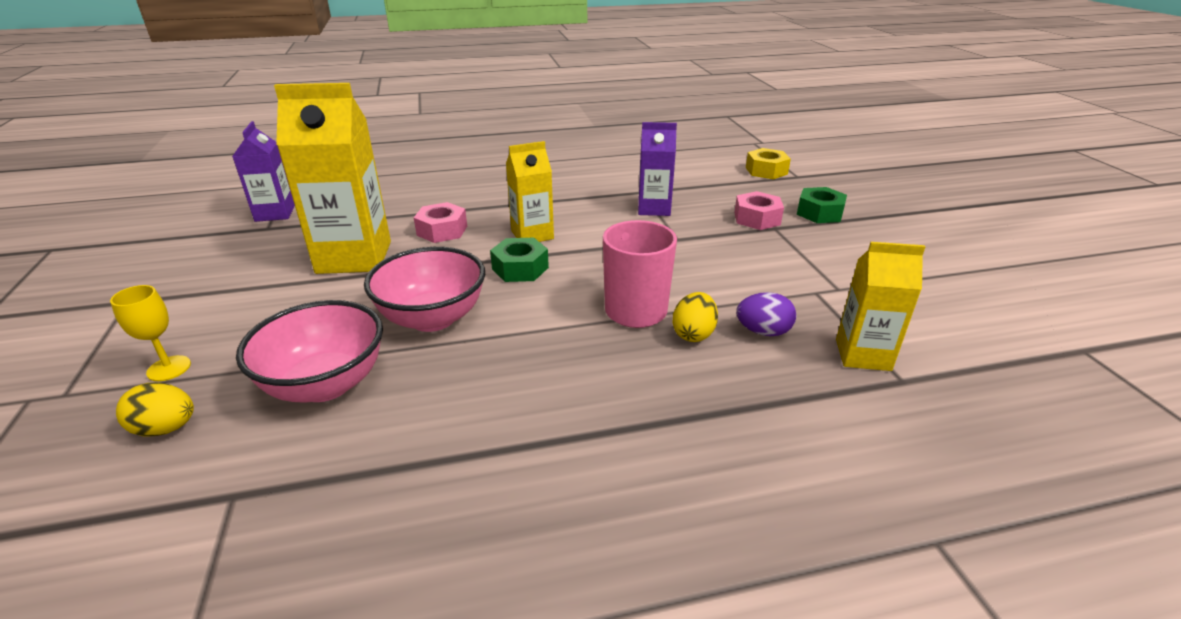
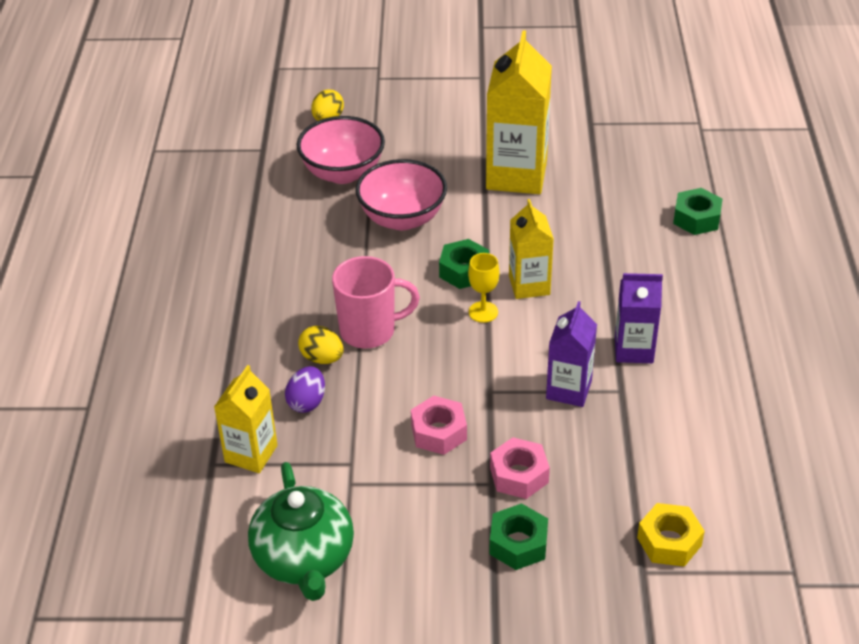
camera: 105 degrees right, 10 degrees up
yellow goblet [110,285,191,381] -> yellow goblet moved to [468,253,499,323]
purple carton [232,121,295,222] -> purple carton moved to [615,273,663,363]
pink nut [414,202,467,243] -> pink nut moved to [411,396,467,455]
none -> green teapot [248,462,354,601]
none -> green nut [673,188,723,235]

